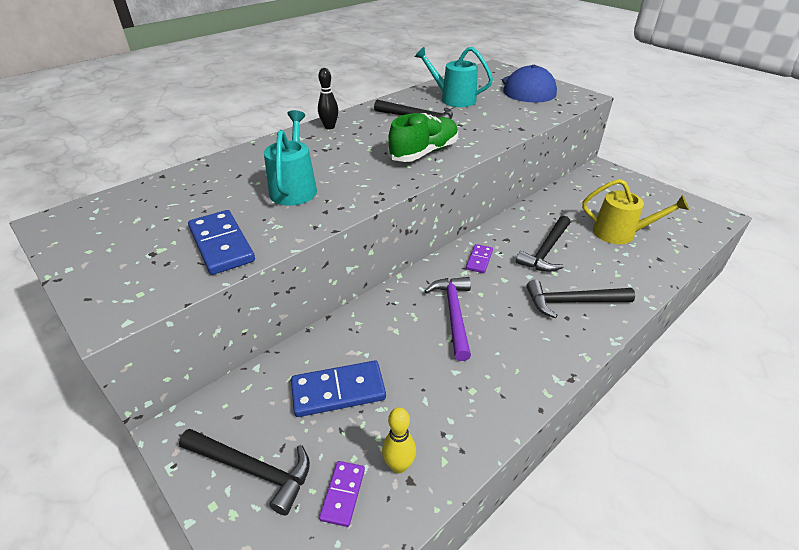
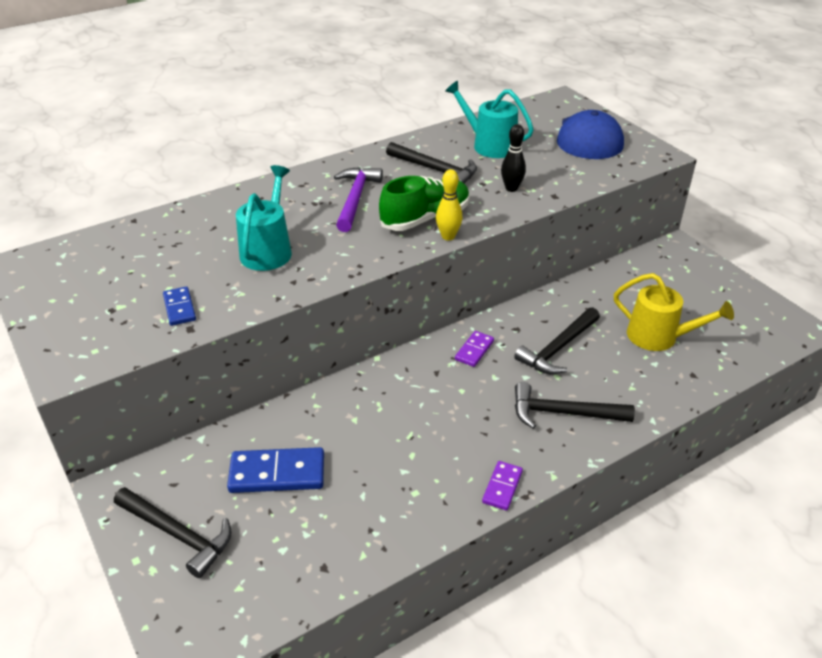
camera: 10 degrees right, 0 degrees up
blue domino [188,210,255,275] -> blue domino [163,287,196,326], size x0.57
black bowling pin [318,68,338,130] -> black bowling pin moved to [501,124,526,192]
purple domino [319,461,365,527] -> purple domino moved to [482,461,523,510]
yellow bowling pin [382,407,416,473] -> yellow bowling pin moved to [436,169,463,241]
purple hammer [424,277,471,361] -> purple hammer moved to [334,167,383,232]

